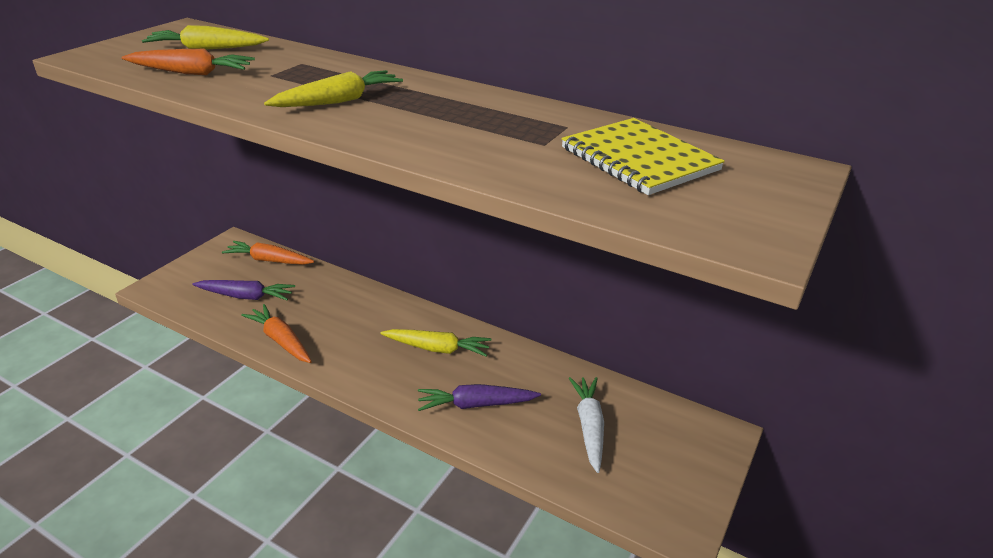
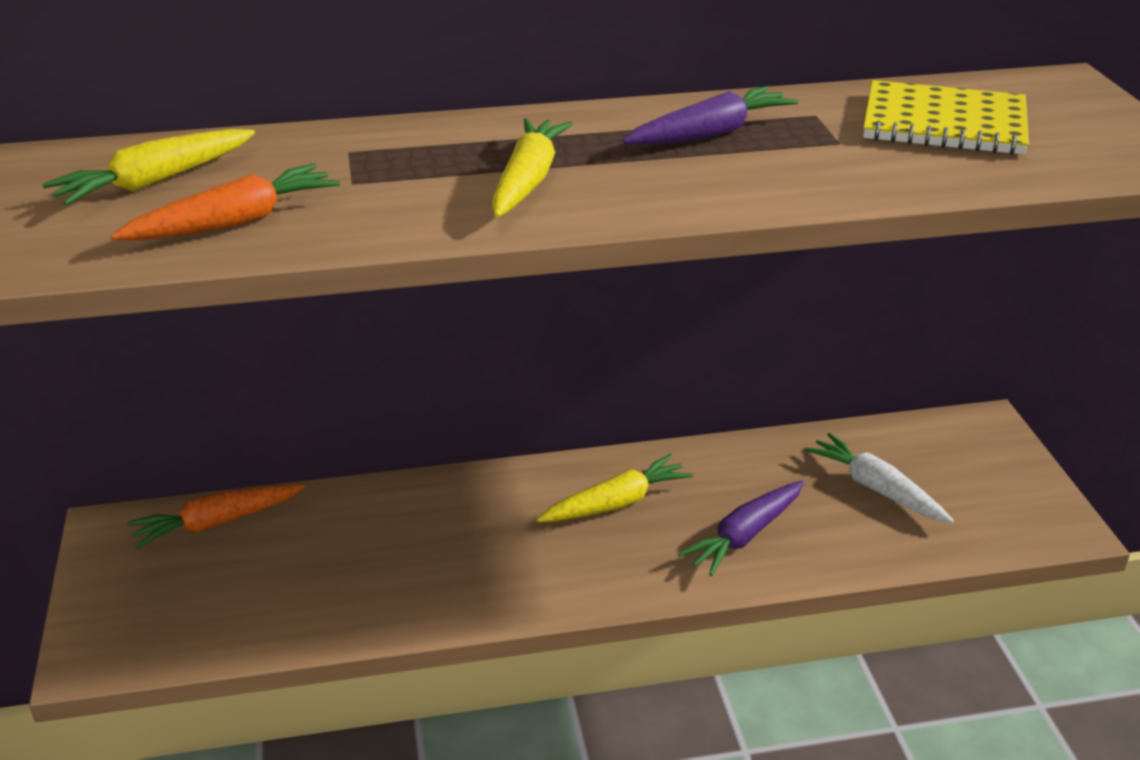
camera: 40 degrees left, 0 degrees up
purple carrot [193,280,295,300] -> purple carrot moved to [623,86,798,145]
orange carrot [241,304,312,363] -> none

